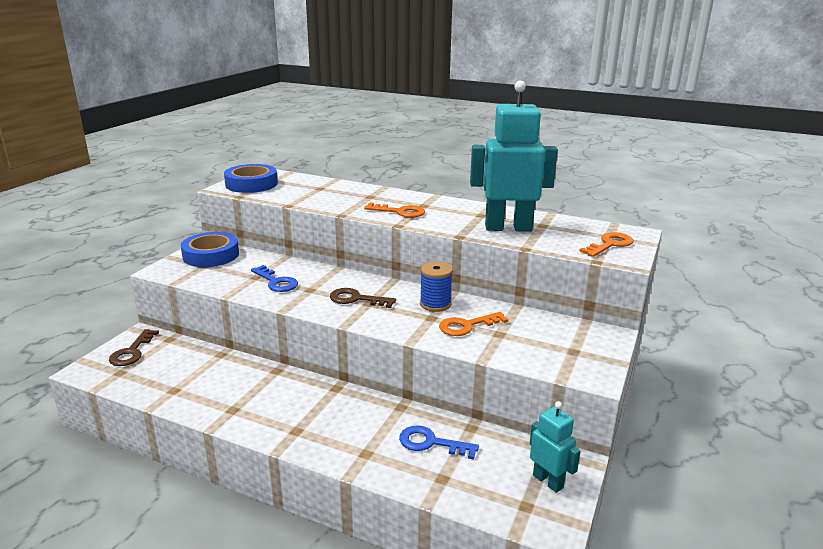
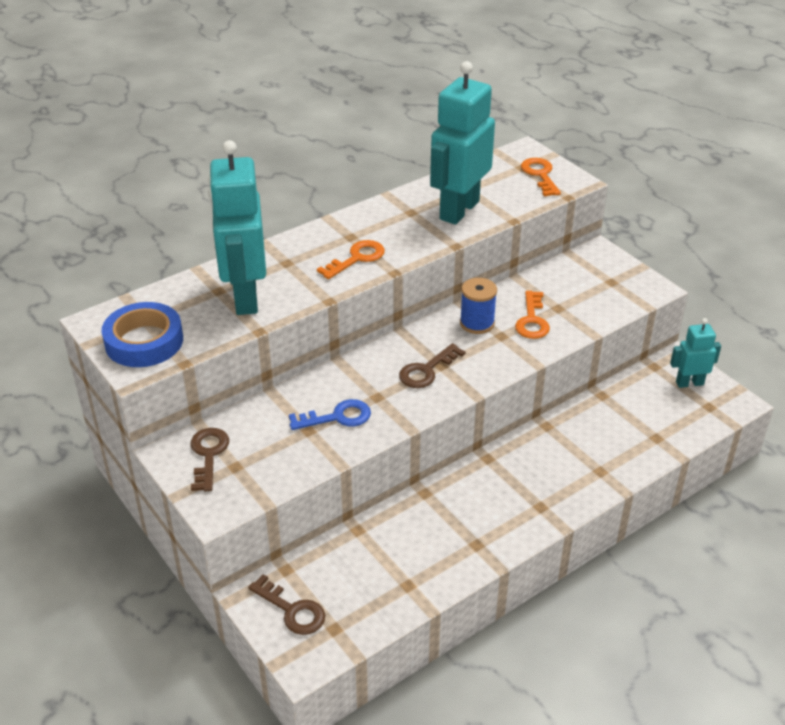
camera: 60 degrees left, 15 degrees up
blue tape [181,232,239,267] -> brown key [190,428,229,491]
blue key [399,425,479,460] -> none
none -> turquoise robot [208,140,266,315]

